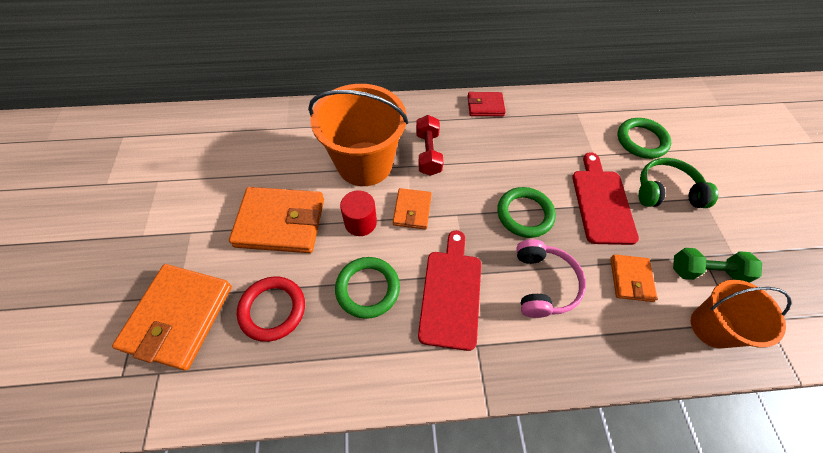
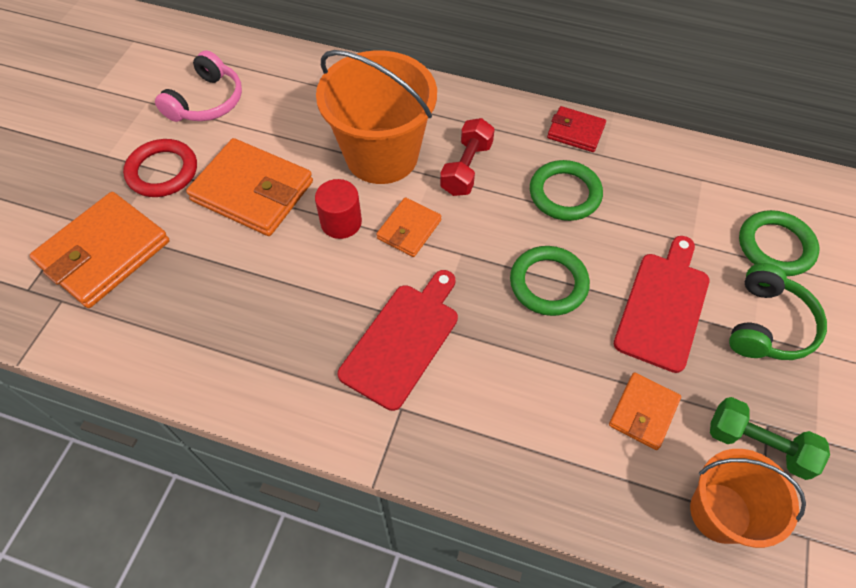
camera: 25 degrees right, 0 degrees up
red ring [237,276,305,342] -> red ring moved to [123,139,197,197]
green ring [335,257,400,319] -> green ring moved to [530,160,603,221]
pink headphones [516,239,586,318] -> pink headphones moved to [155,50,242,122]
green headphones [638,158,718,208] -> green headphones turned 90 degrees clockwise [729,263,827,360]

